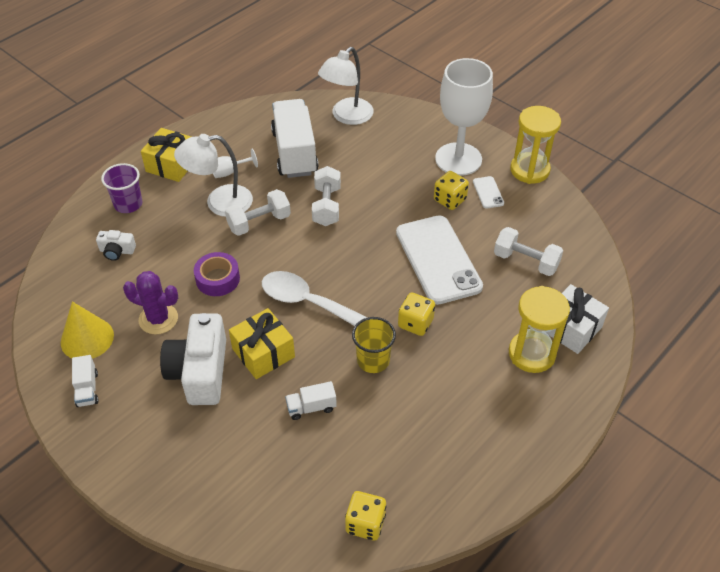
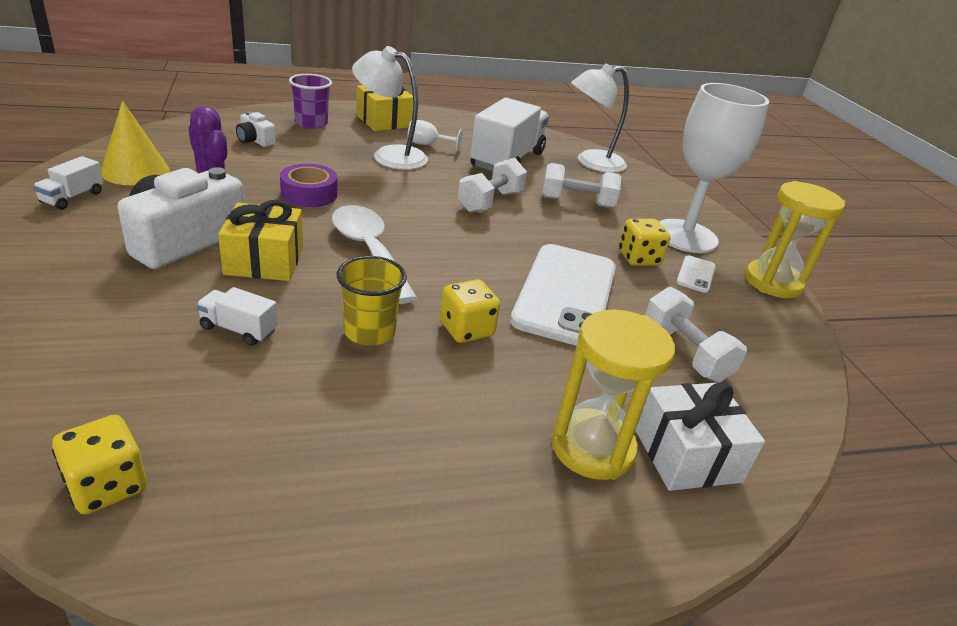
camera: 30 degrees right, 15 degrees down
white dumbbell [225,189,291,236] -> white dumbbell moved to [542,163,621,208]

